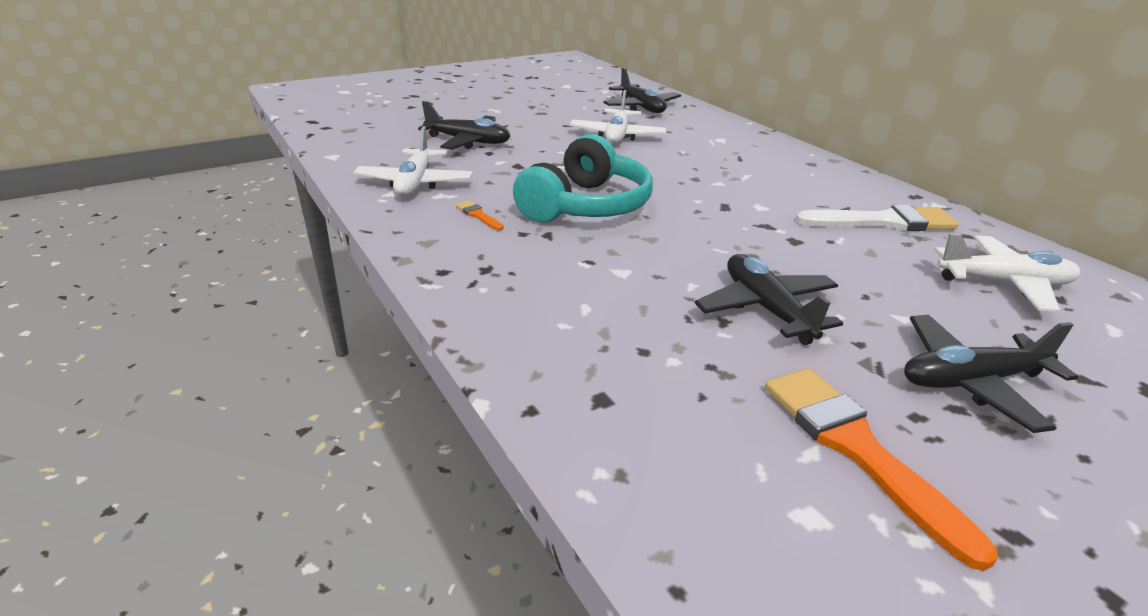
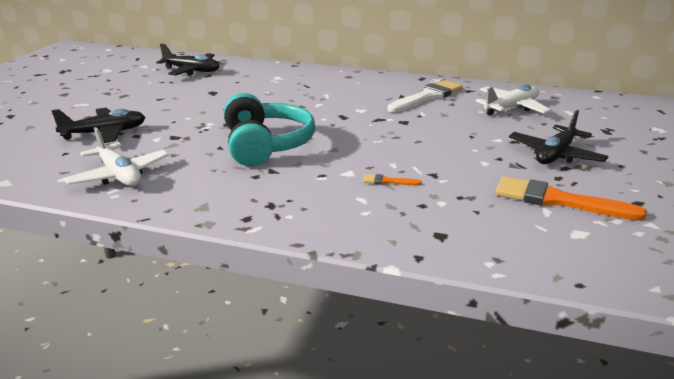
camera: 40 degrees left, 5 degrees down
orange brush [456,200,504,230] -> orange brush moved to [363,174,422,185]
white plane [570,90,666,144] -> none
black plane [695,254,843,345] -> none

